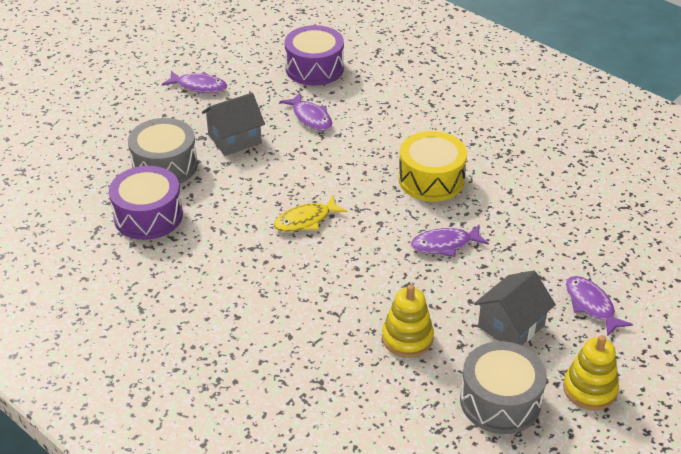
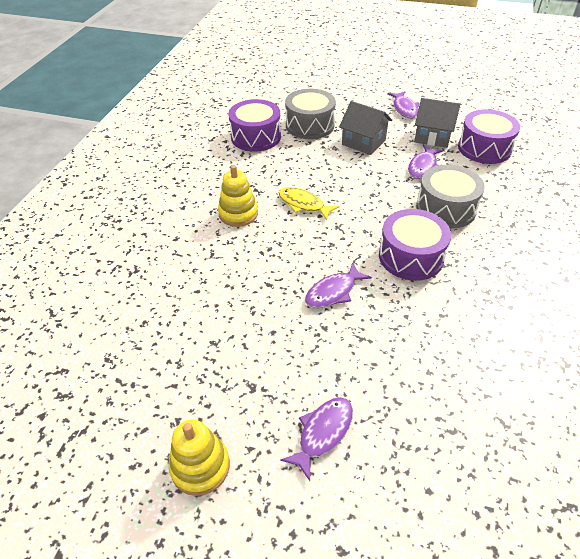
camera: 65 degrees right, 5 degrees up
yellow stacking toy [382,284,434,358] -> yellow stacking toy moved to [218,165,258,227]
yellow drum [399,131,467,202] -> purple drum [379,209,451,281]
purple fish [411,225,489,257] -> purple fish turned 90 degrees counterclockwise [305,262,372,308]
grey drum [460,341,547,434] -> grey drum moved to [416,165,485,228]
grey house [474,270,556,346] -> grey house moved to [414,98,460,148]

